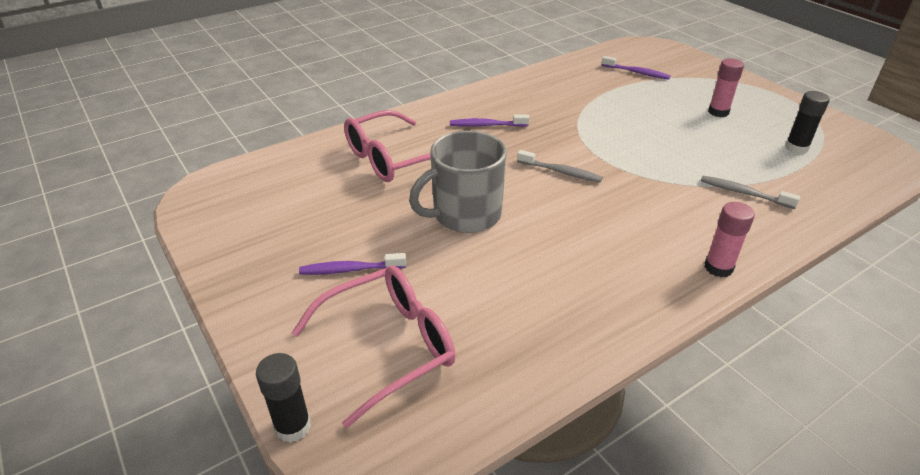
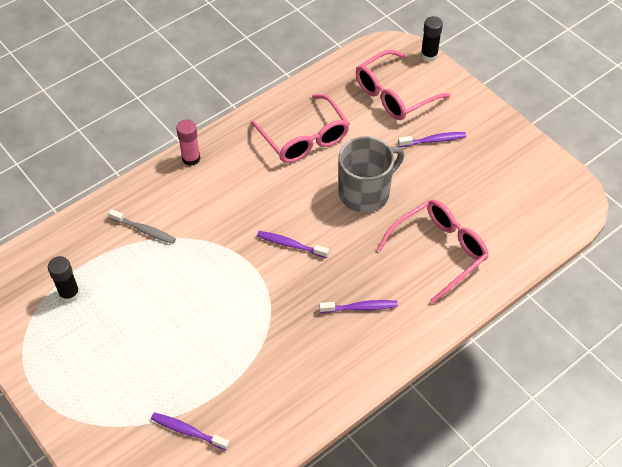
camera: 175 degrees right, 15 degrees up
grey toothbrush [517,150,603,182] -> purple toothbrush [257,231,329,258]
pink glue stick [708,58,744,117] -> none
none -> pink glasses [251,94,350,163]

